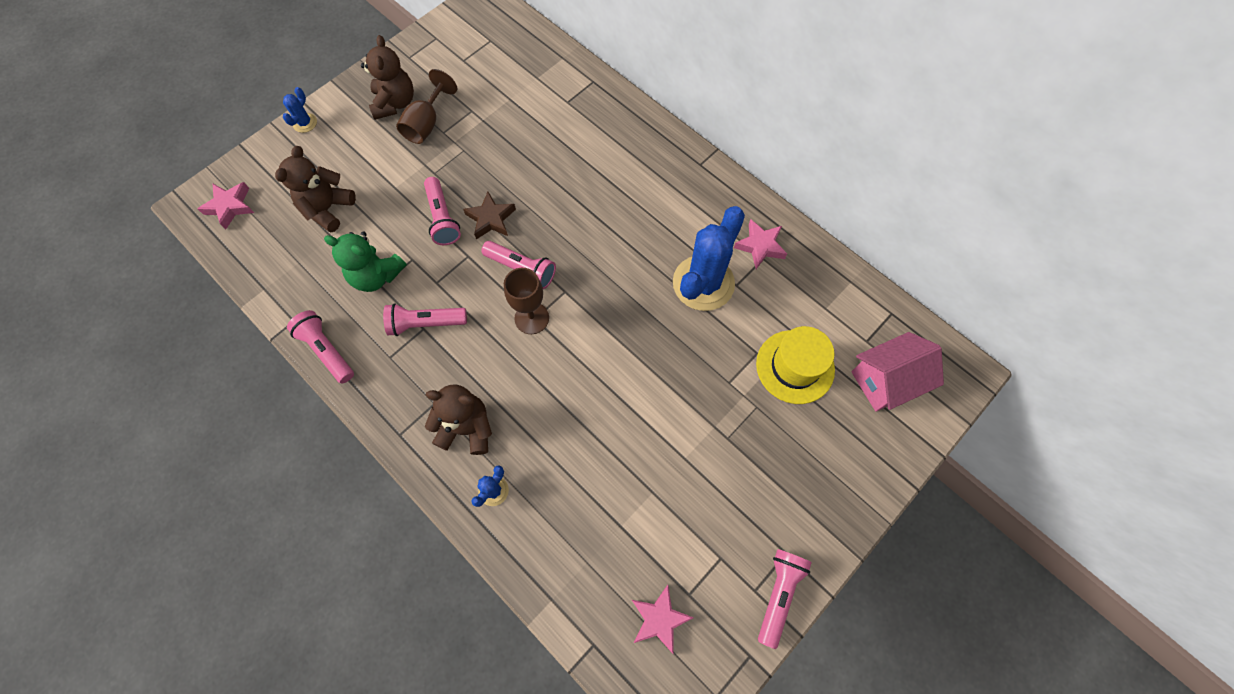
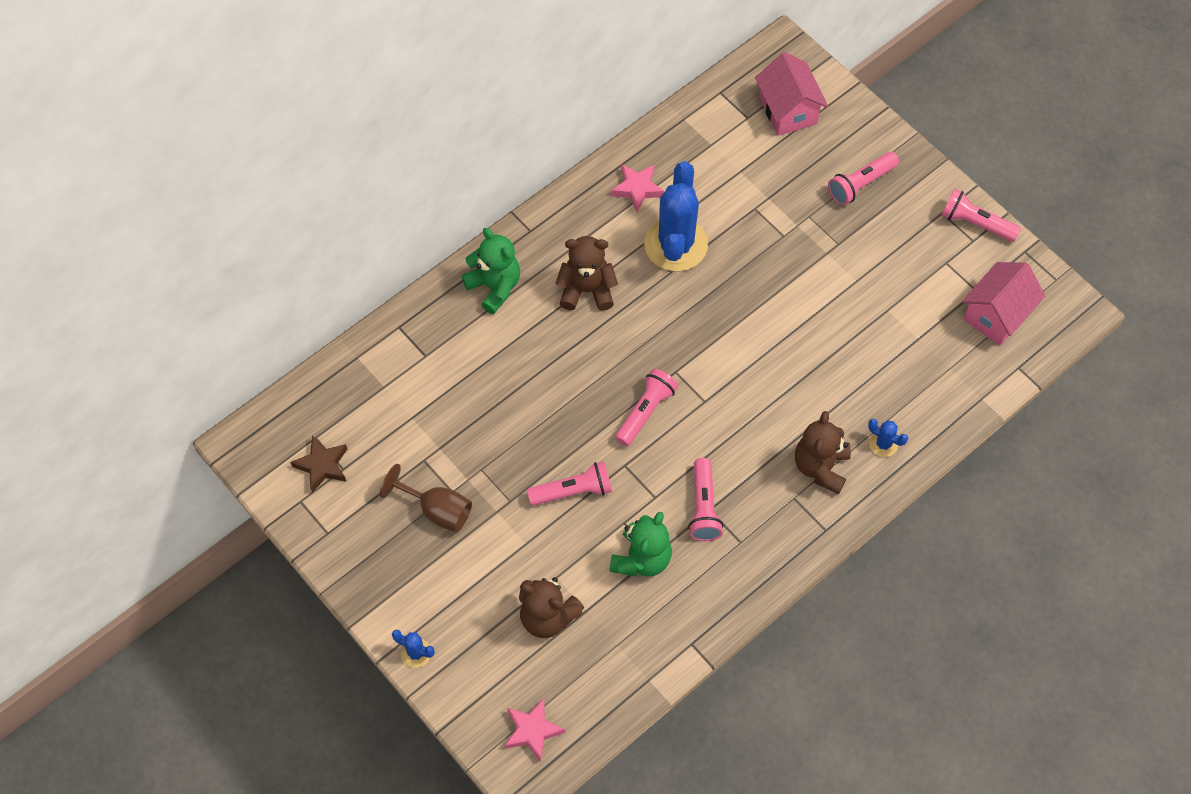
camera: 85 degrees left, 5 degrees down
pink flashlight [287,310,354,384] -> pink flashlight moved to [828,152,899,205]
brown teddy bear [361,35,414,120] -> brown teddy bear moved to [555,236,618,311]
brown star [463,192,516,240] -> brown star moved to [290,435,347,492]
brown goblet [504,268,549,334] -> none
pink star [632,585,694,655] -> pink house [962,262,1045,345]
blue cactus [673,206,745,311] -> blue cactus turned 60 degrees clockwise [644,161,708,271]
yellow hat [756,326,835,404] -> none
none -> green teddy bear [462,228,520,314]

